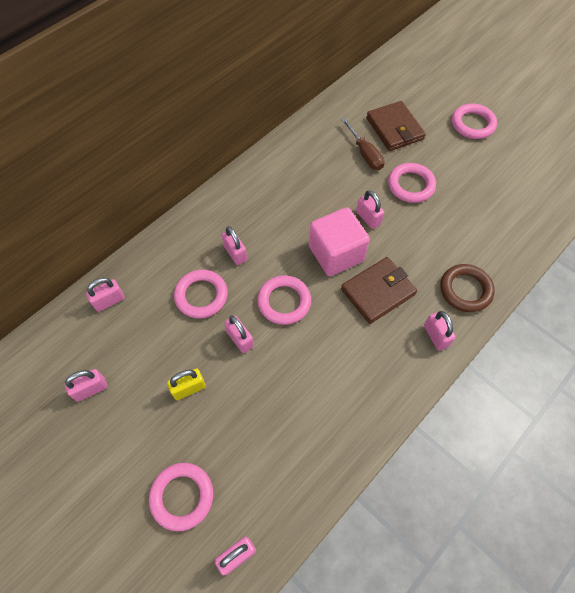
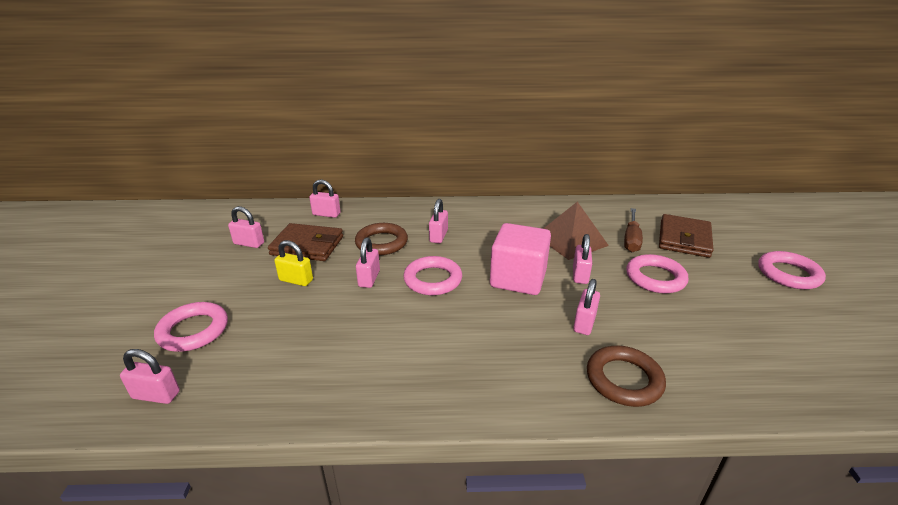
camera: 45 degrees right, 30 degrees down
pink ring [174,270,228,319] -> brown ring [355,223,408,255]
brown wallet [341,257,417,324] -> brown wallet moved to [268,223,343,261]
pink padlock [424,311,456,350] -> pink padlock moved to [573,279,600,335]
none -> brown pyramid [543,201,609,260]

